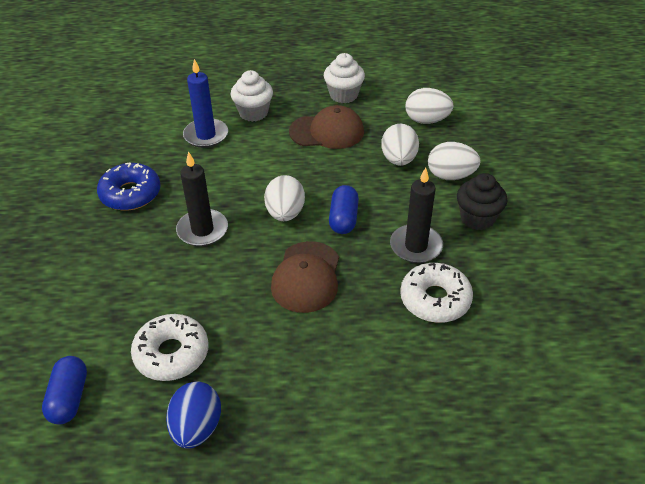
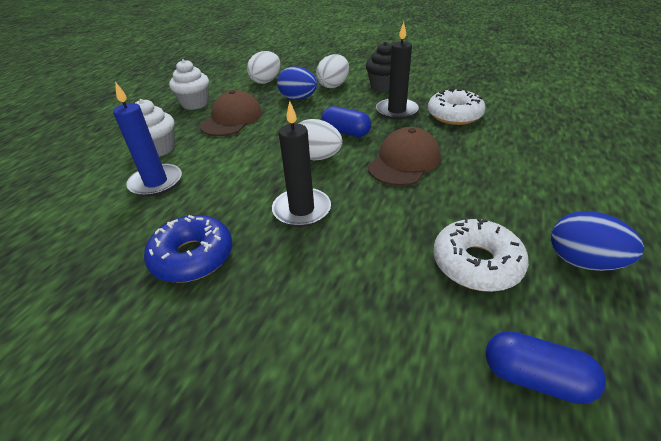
camera: 65 degrees left, 5 degrees down
brown cap [271,241,339,313] -> brown cap turned 90 degrees counterclockwise [368,127,440,186]
white egg [381,124,419,166] -> blue egg [277,66,317,100]

